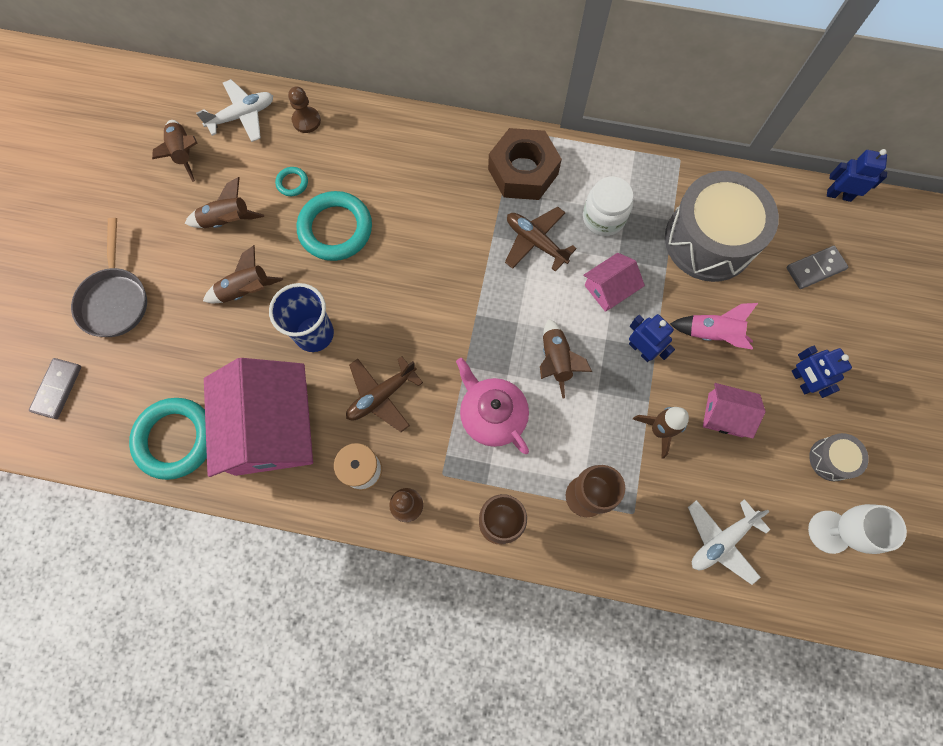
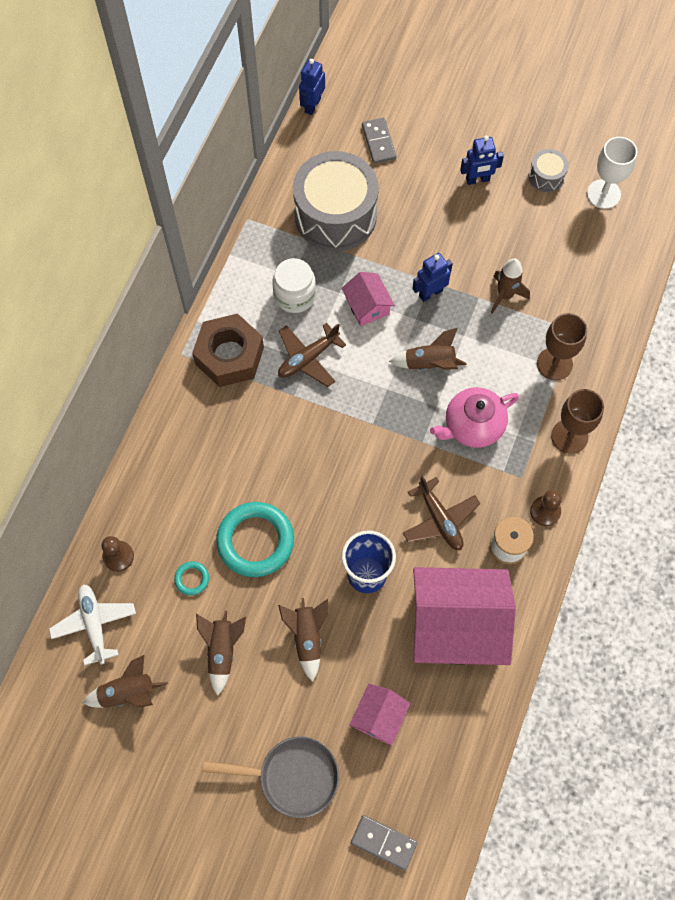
camera: 80 degrees left, 5 degrees down
turquoise ring [129,398,207,480] -> none
pink rocket [670,303,758,350] -> none
white plane [688,499,770,585] -> none
pink house [703,383,766,439] -> pink house moved to [349,683,411,746]

